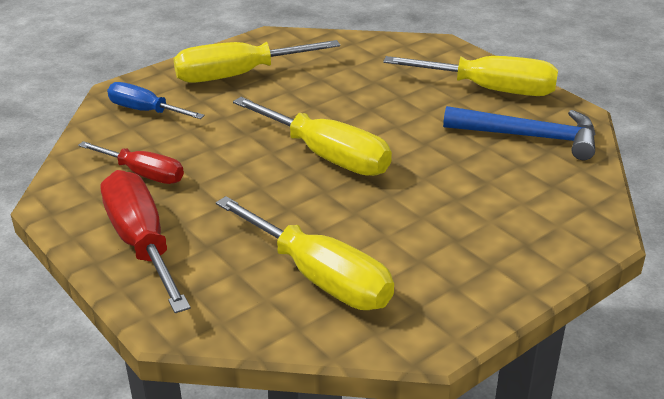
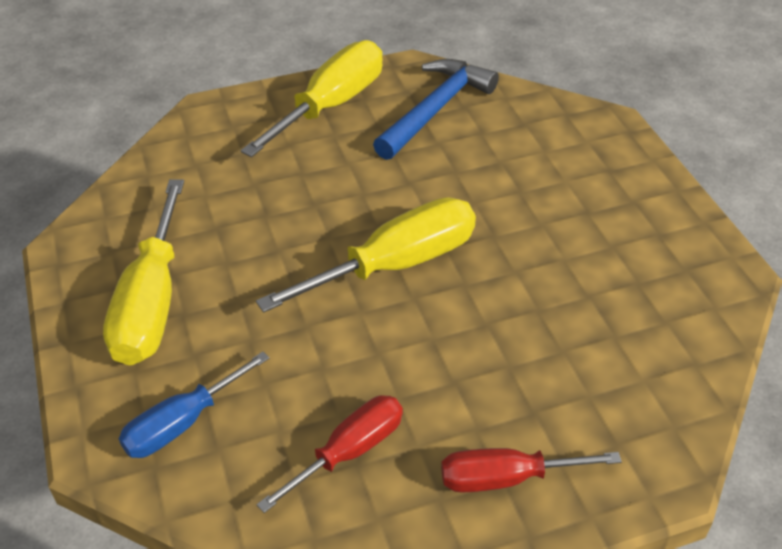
camera: 70 degrees left, 10 degrees up
red screwdriver [101,170,190,313] -> red screwdriver [441,448,622,493], size x0.62
yellow screwdriver [216,196,394,310] -> none

